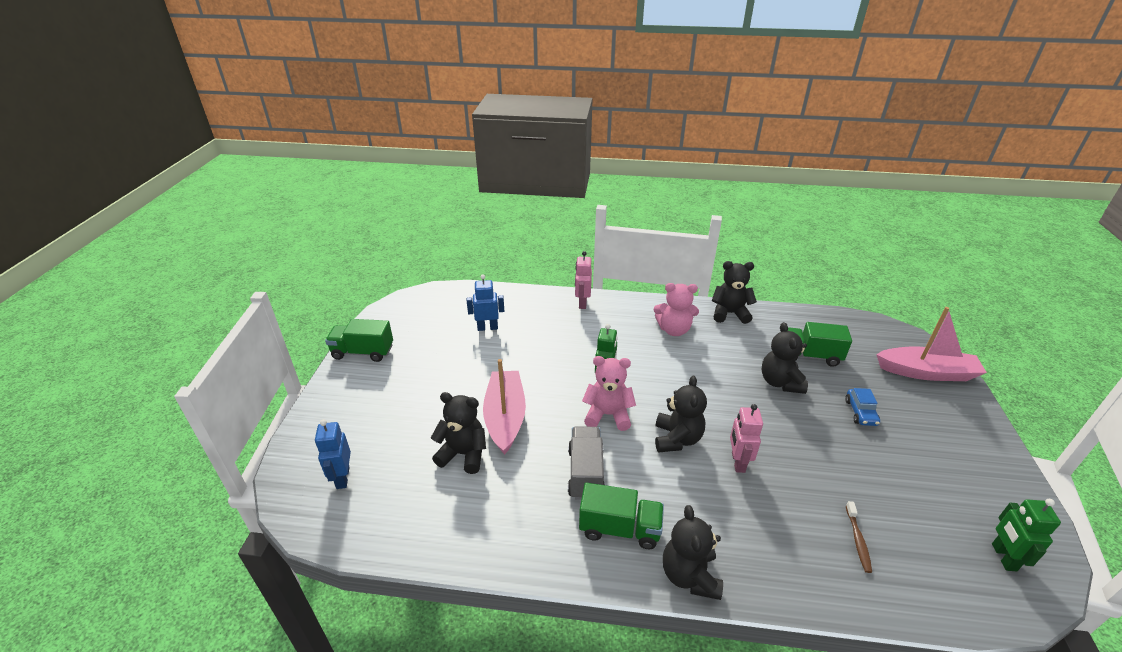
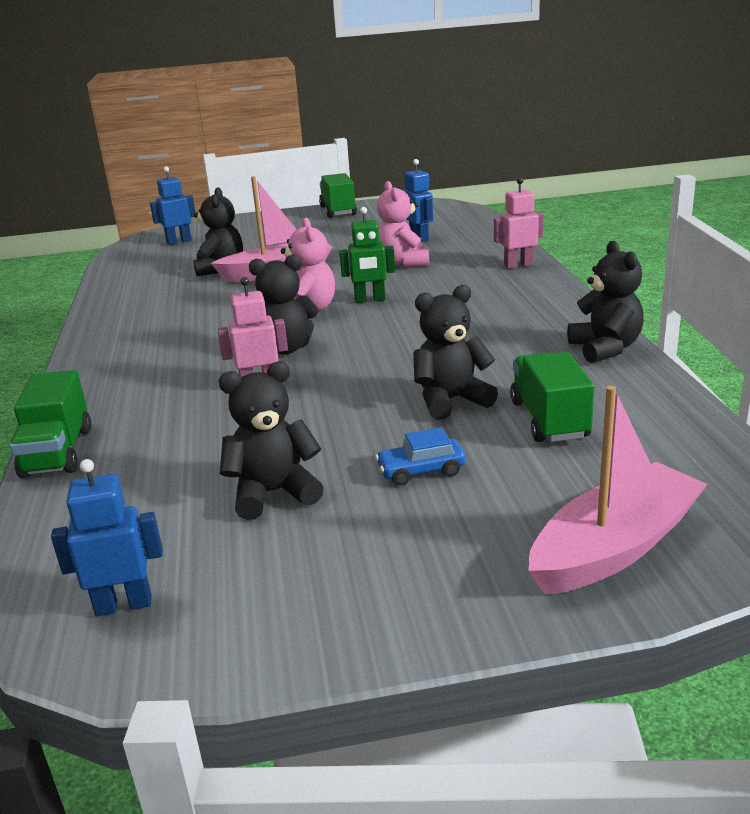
camera: 75 degrees right, 10 degrees down
grey truck [568,426,605,500] -> none
green truck [579,483,664,549] -> green truck moved to [10,370,91,478]
pink teddy bear [654,283,699,336] -> pink teddy bear moved to [377,181,429,267]
black teddy bear [663,505,723,600] -> black teddy bear moved to [218,362,324,520]
brown toothbrush [846,501,872,573] -> none
pink boat [876,307,987,381] -> pink boat turned 120 degrees counterclockwise [528,386,707,595]
green robot [992,499,1061,572] -> blue robot [51,459,163,616]

